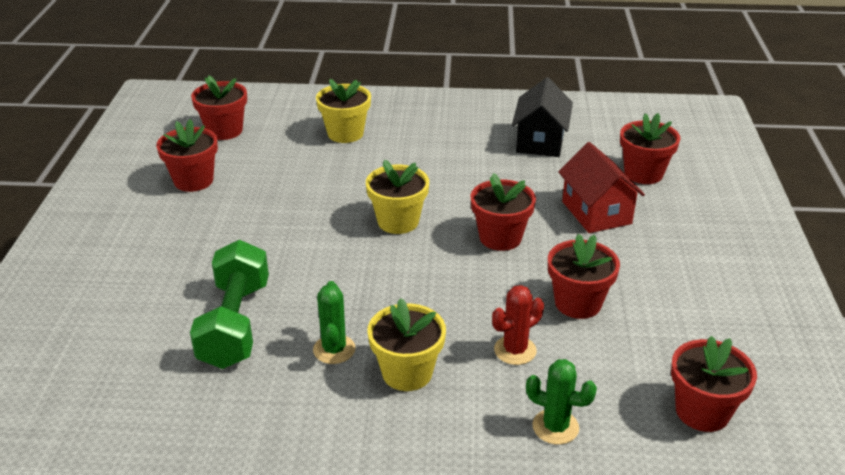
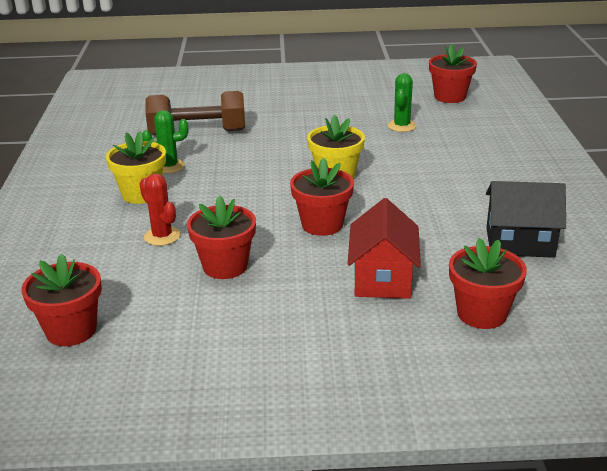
camera: 85 degrees right, 5 degrees down
red flower pot [156,119,218,192] -> none
green dumbbell [190,240,269,369] -> brown dumbbell [145,91,245,135]
yellow flower pot [316,79,371,143] -> none
green cactus [526,359,597,445] -> green cactus moved to [388,73,416,132]
red house [558,142,645,233] -> red house turned 60 degrees counterclockwise [348,198,421,299]

